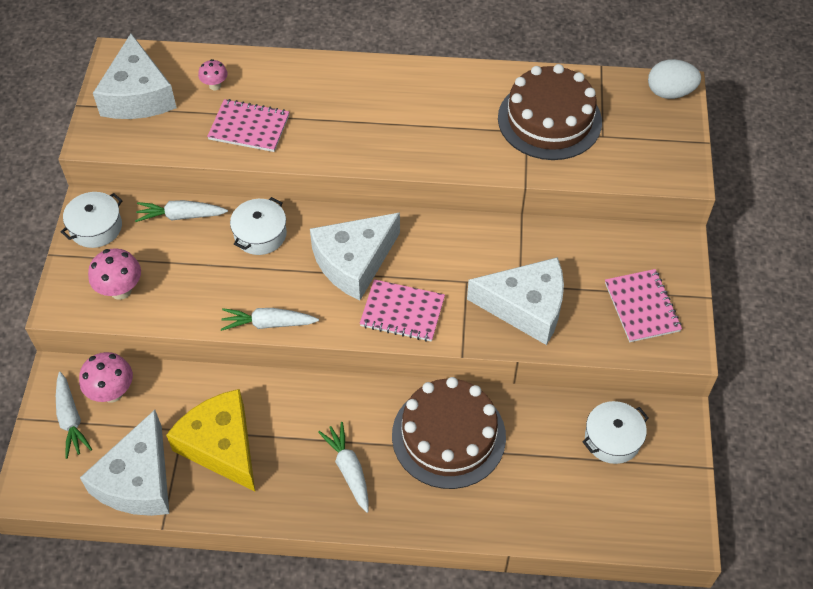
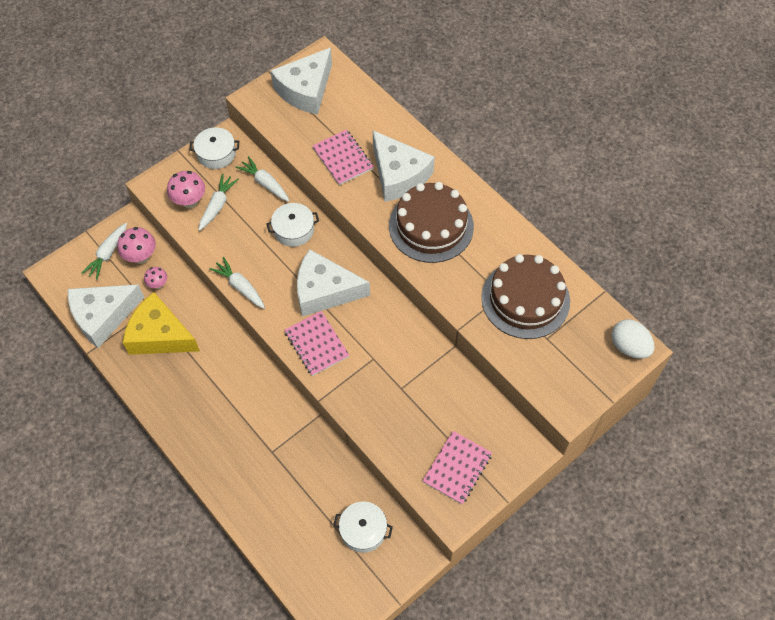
camera: 45 degrees right, 5 degrees up
yellow cheese [166,389,255,492] -> yellow cheese turned 75 degrees counterclockwise [123,292,200,355]
pink mushroom [198,59,228,90] -> pink mushroom moved to [144,267,167,289]
white carrot [318,422,369,513] -> white carrot moved to [198,174,239,231]
brown cake [392,377,506,489] -> brown cake moved to [389,182,474,263]
white cheese [467,257,564,345] -> white cheese moved to [373,131,435,202]

